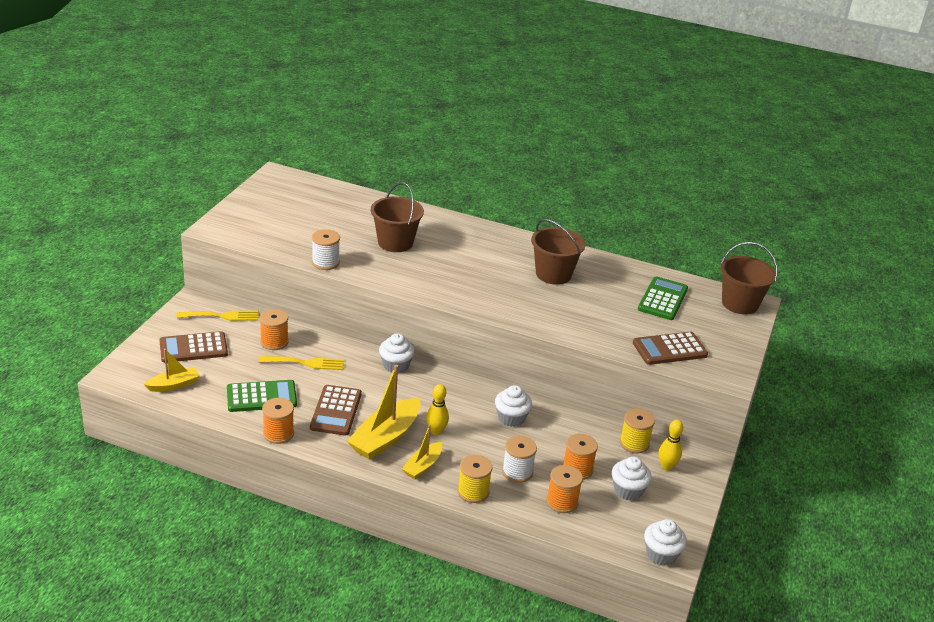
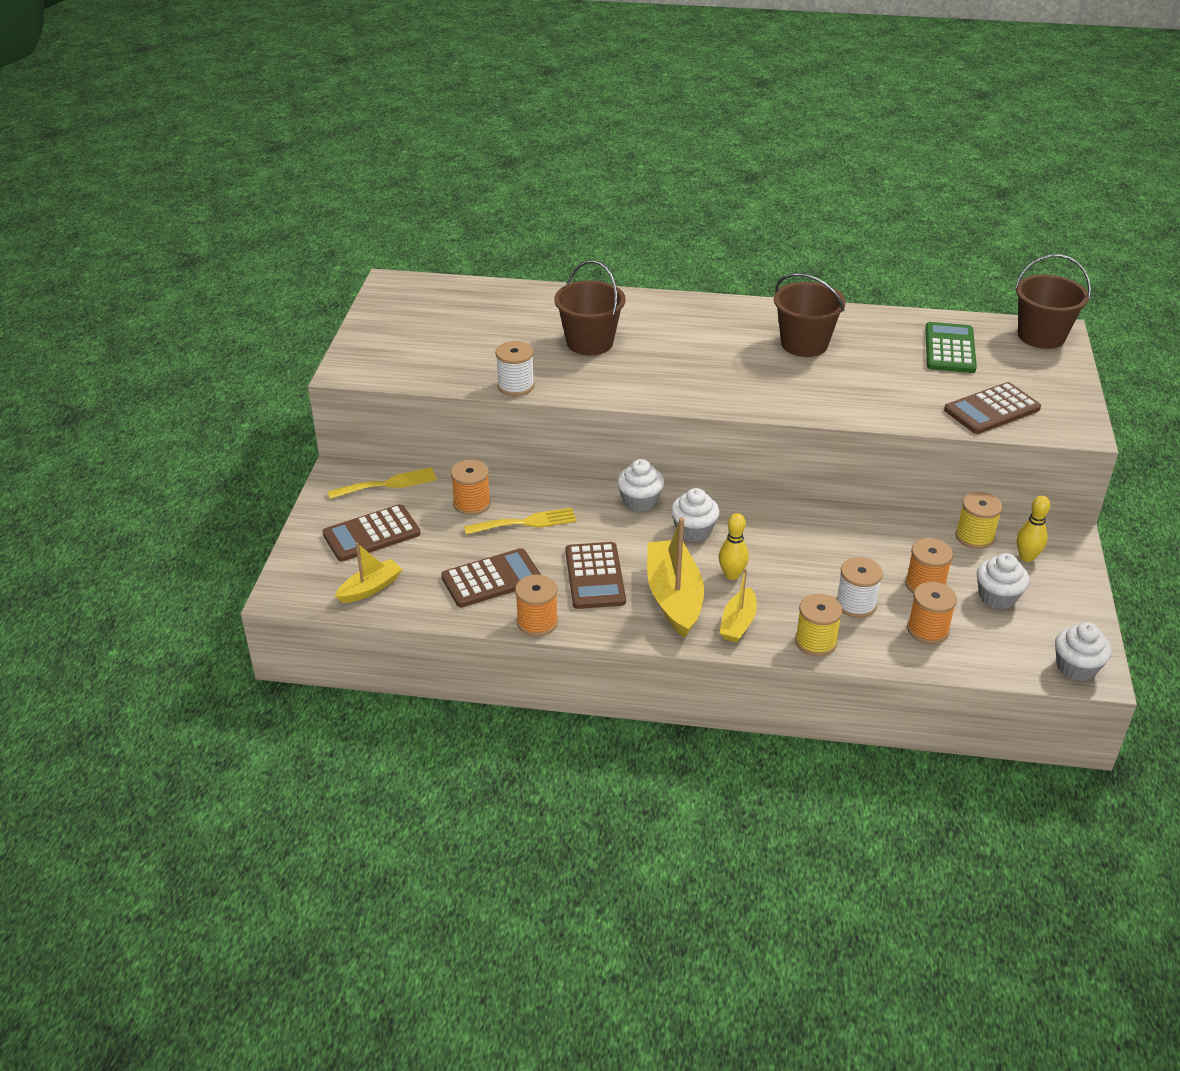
camera: 10 degrees left, 5 degrees up
green calculator [227,380,297,412] -> brown calculator [441,548,541,607]
yellow boat [347,365,421,460] -> yellow boat turned 150 degrees clockwise [647,517,704,638]
white cupcake [495,385,532,427] -> white cupcake moved to [671,488,720,542]

